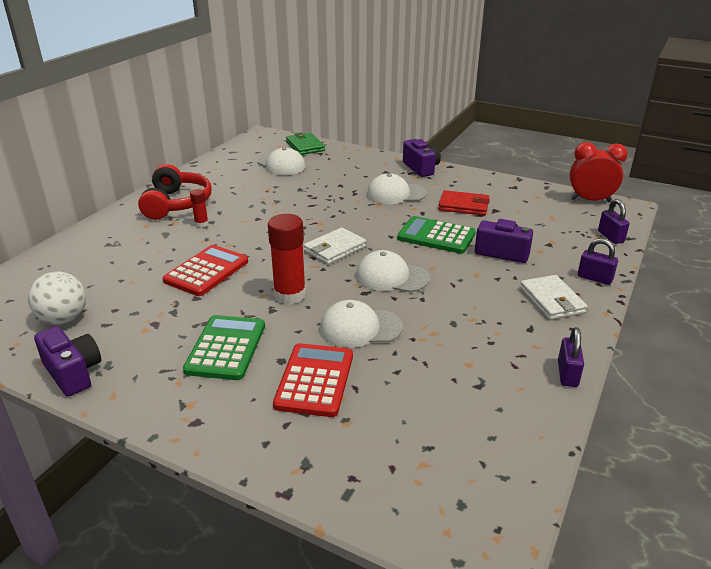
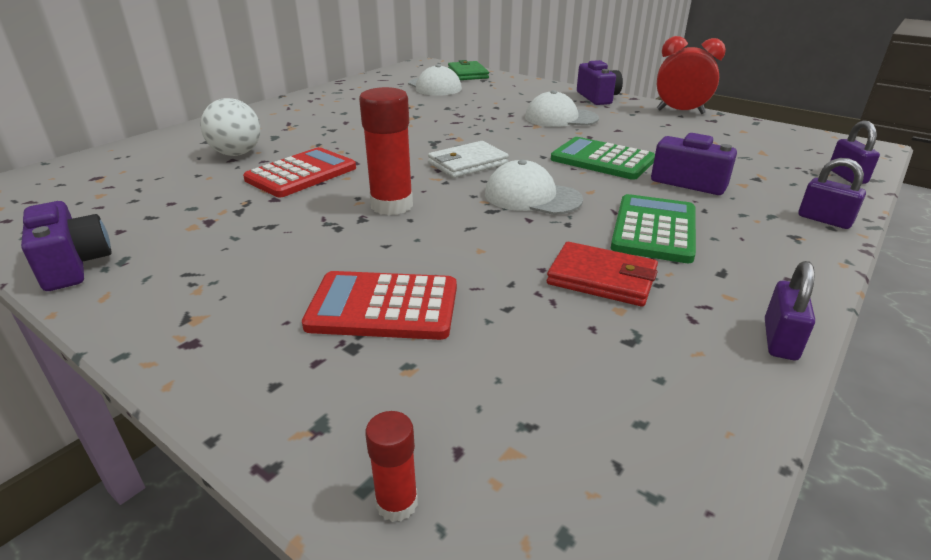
camera: 10 degrees right, 0 degrees up
white ball [28,271,86,325] -> white ball moved to [200,98,261,156]
red headphones [138,164,212,220] -> none
green calculator [183,315,265,380] -> green calculator moved to [611,194,696,263]
red glue stick [190,189,209,227] -> red glue stick moved to [365,411,418,522]
red calculator [273,343,353,417] -> red calculator turned 105 degrees counterclockwise [302,271,457,340]
white cap [320,300,403,348] -> none
red wallet [438,190,490,216] -> red wallet moved to [547,242,658,306]
white wallet [520,275,588,320] -> none
red clock [570,142,628,202] -> red clock moved to [657,36,726,114]

